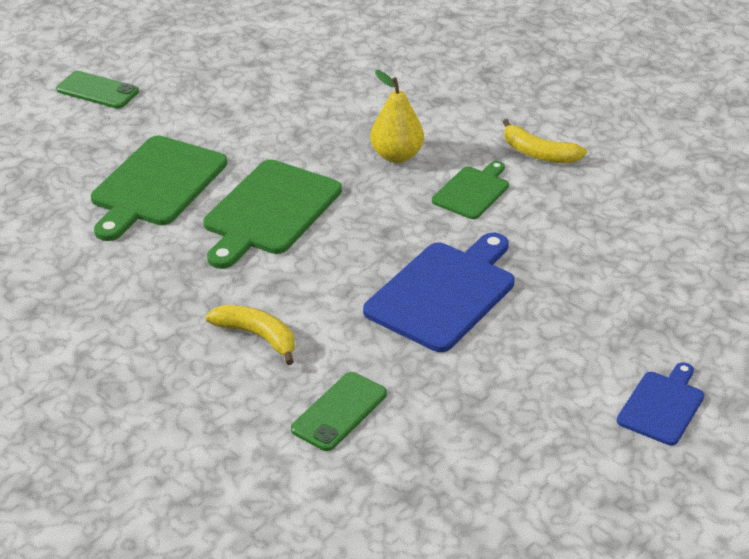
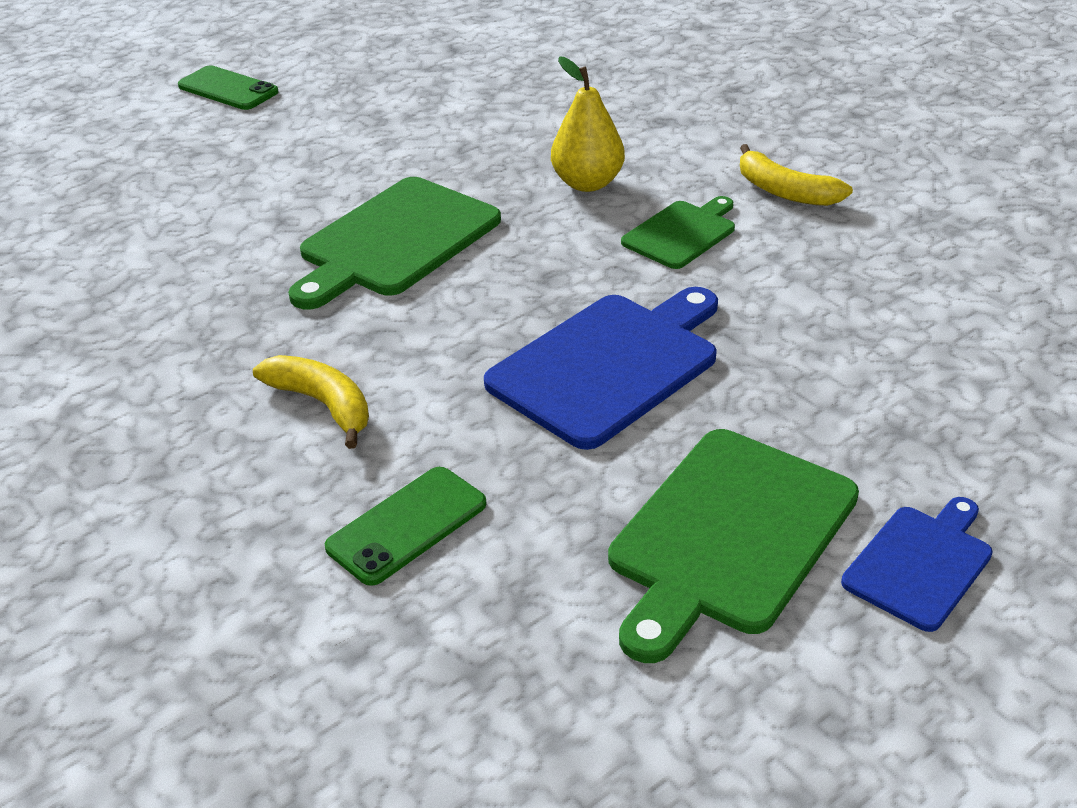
camera: 10 degrees right, 0 degrees up
green cutting board [91,136,227,241] -> green cutting board moved to [608,429,859,663]

